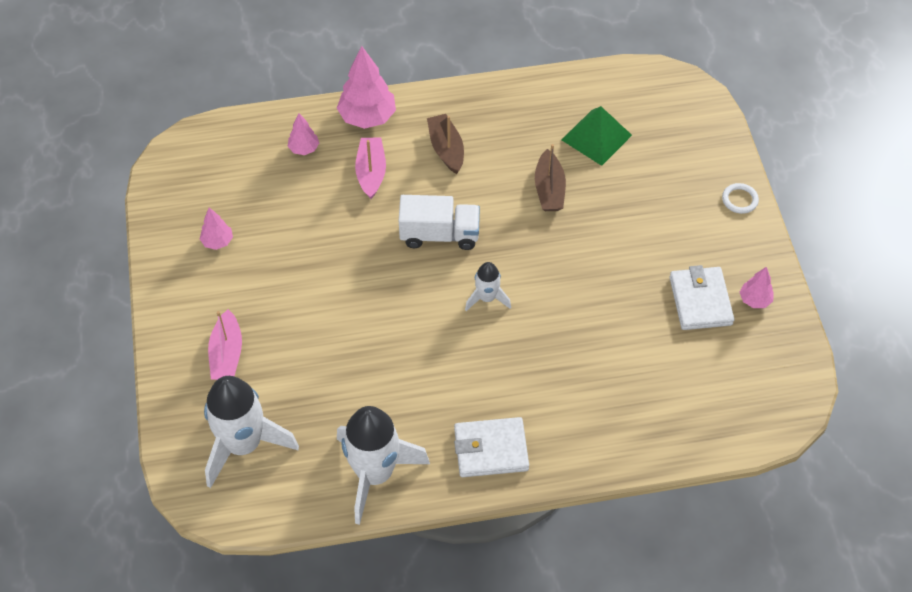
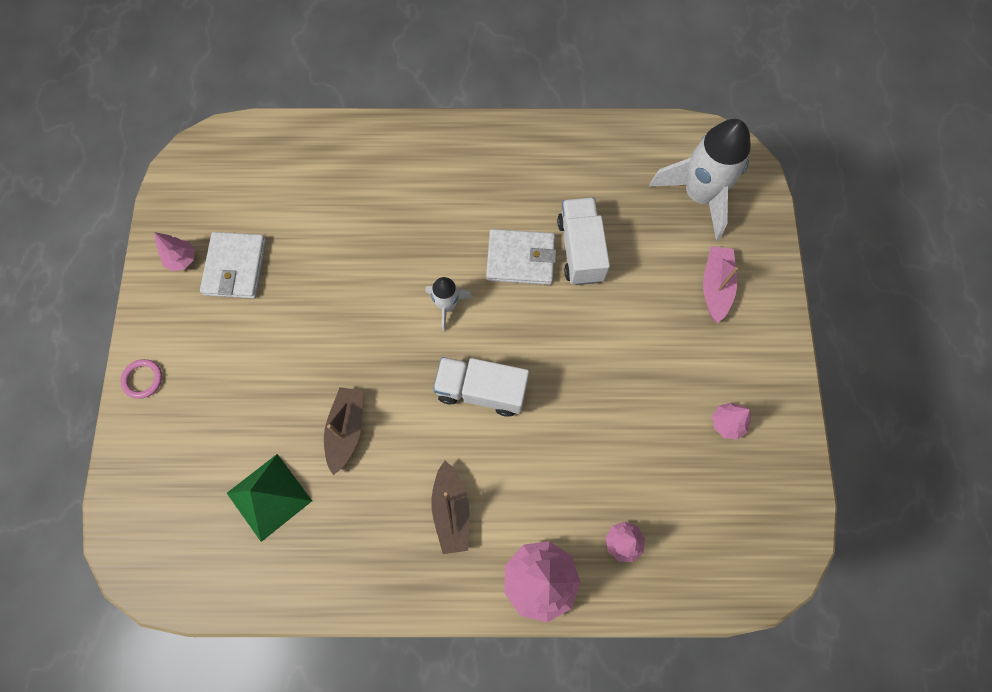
camera: 170 degrees left, 15 degrees up
white rocket [337,406,430,525] -> none
pink boat [355,137,386,199] -> none
white wallet [454,417,529,477] -> white wallet moved to [486,229,556,285]
white ring [722,183,759,214] -> pink ring [120,359,162,399]
none -> white truck [557,197,610,285]

